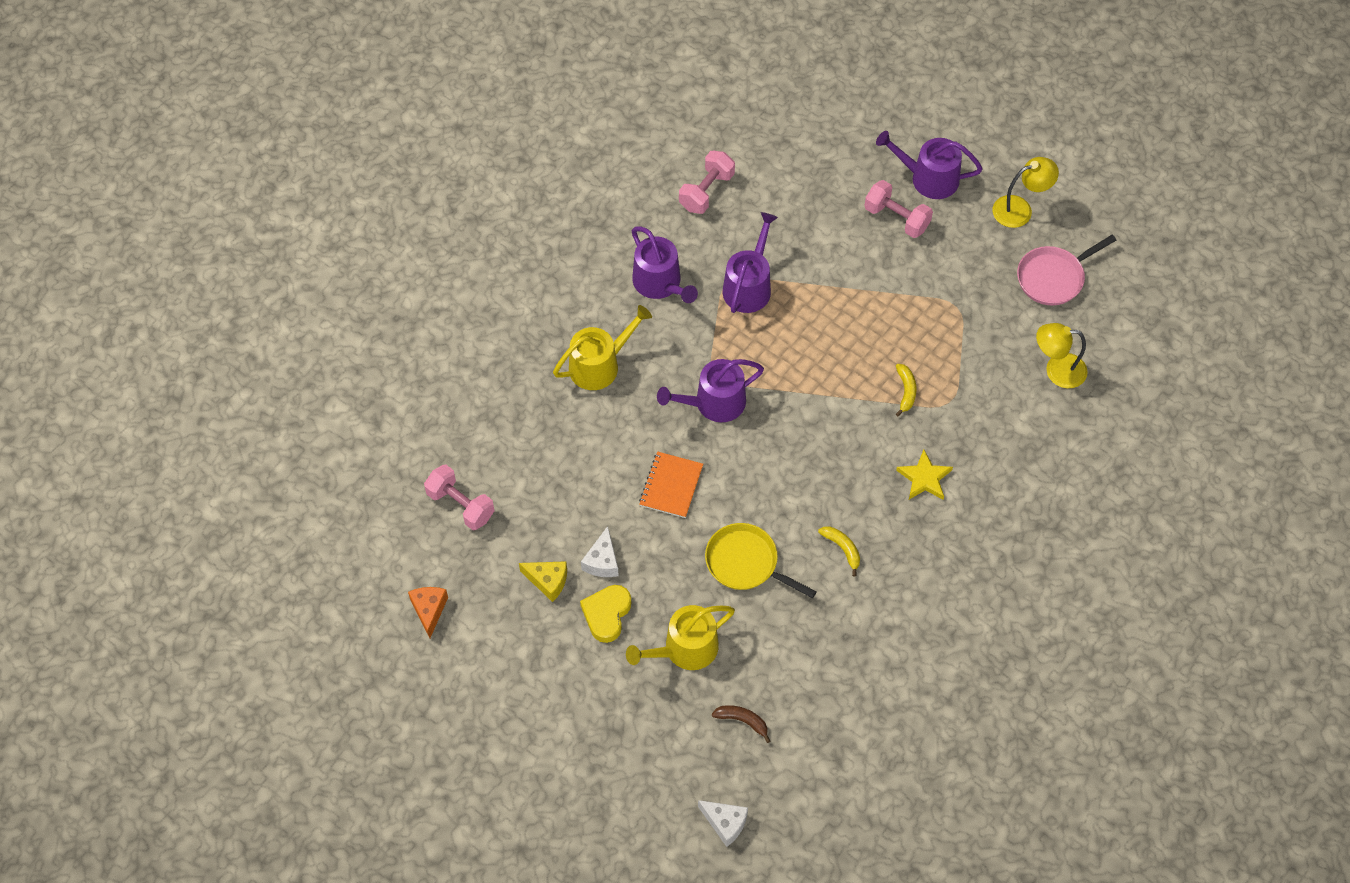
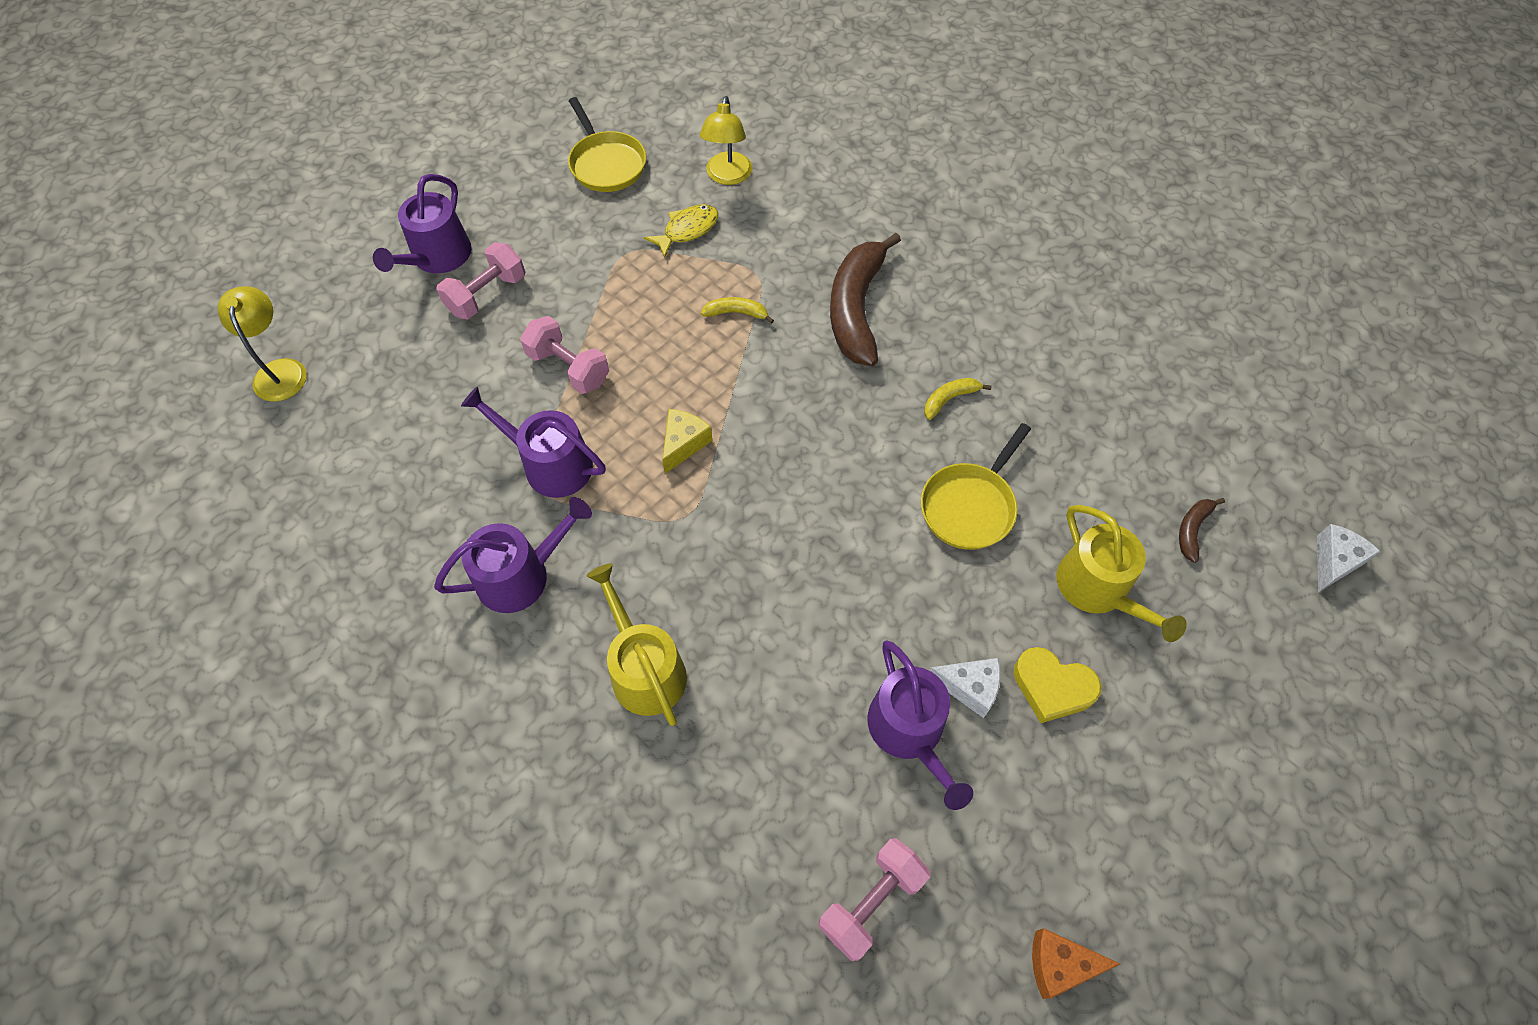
camera: 85 degrees left, 0 degrees up
yellow cheese [519,561,567,602] -> yellow cheese moved to [662,409,712,474]
orange notebook [639,452,703,518] -> none
purple watering can [657,359,764,422] -> purple watering can moved to [867,640,973,810]
pink dumbbell [679,151,735,214] -> pink dumbbell moved to [520,316,609,394]
yellow star [896,450,953,500] -> brown banana [830,233,901,366]
yellow lamp [992,157,1059,228] -> yellow lamp moved to [218,286,307,402]
pink pan [1017,235,1116,305] -> yellow pan [568,97,646,192]
none -> yellow fish [644,204,718,258]

